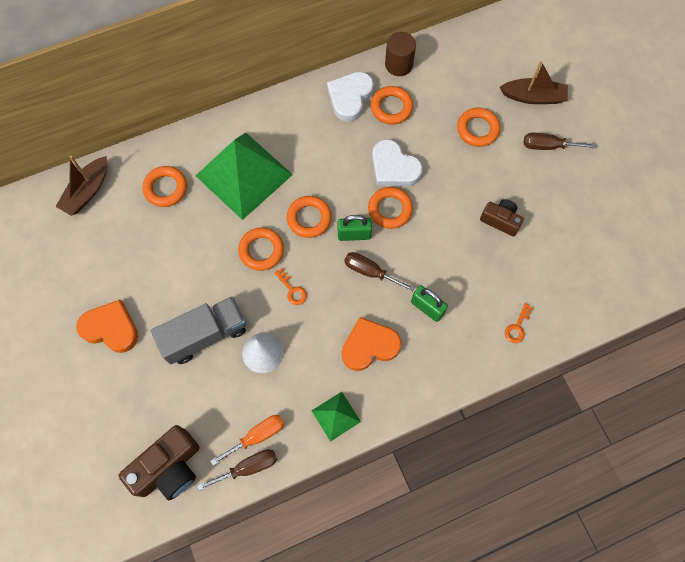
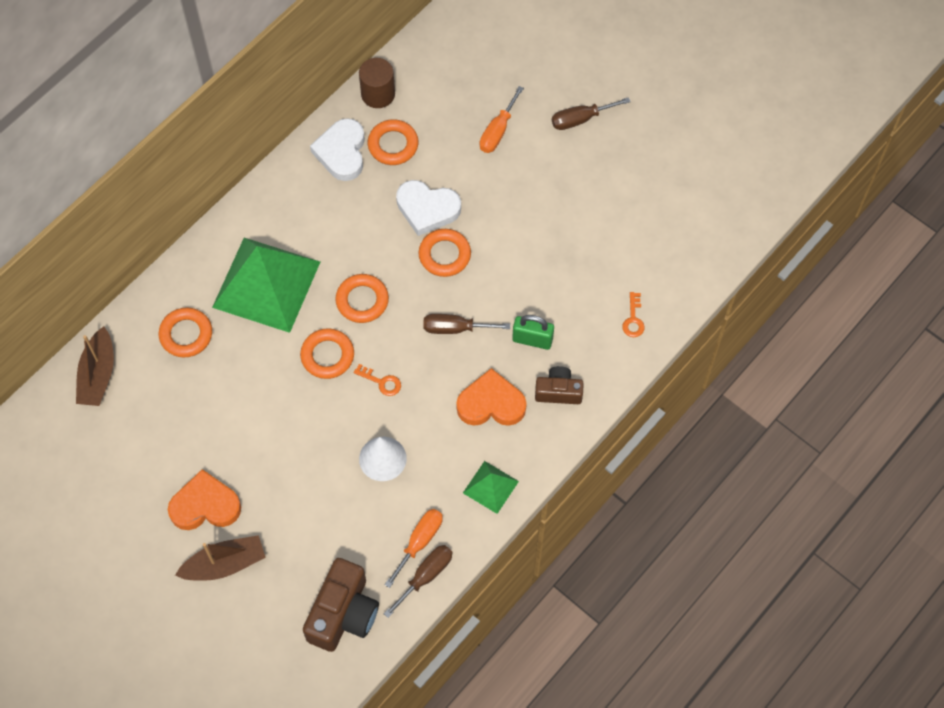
camera: 25 degrees left, 5 degrees down
grey truck [151,296,246,365] -> none
green padlock [337,215,372,241] -> none
orange heart [342,317,402,371] -> orange heart turned 45 degrees clockwise [456,368,527,426]
orange ring [457,108,500,147] -> orange screwdriver [480,86,524,153]
brown camera [480,199,524,236] -> brown camera moved to [535,366,584,404]
brown boat [500,61,568,104] -> brown boat moved to [175,535,266,581]

